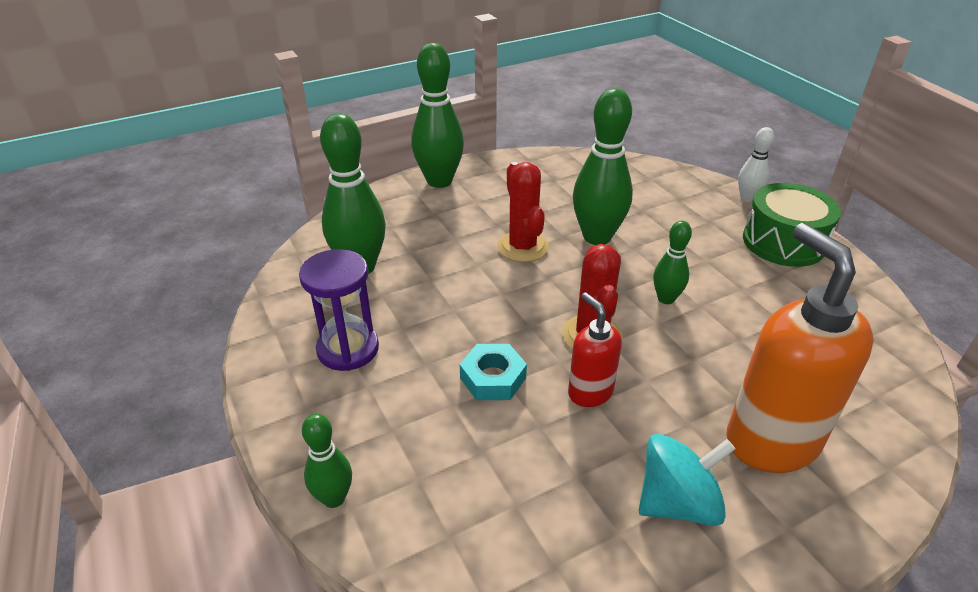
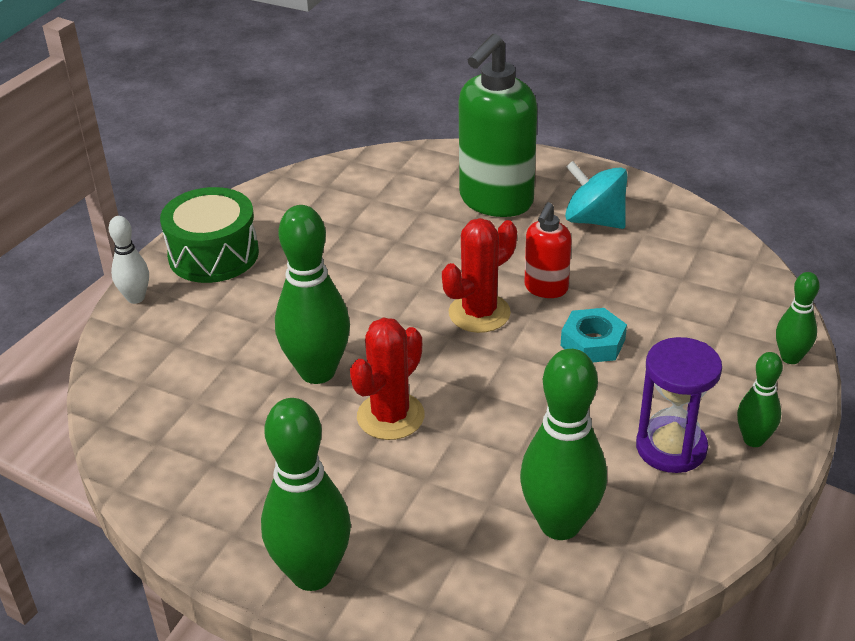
camera: 125 degrees left, 0 degrees up
green bowling pin [653,221,692,304] -> green bowling pin moved to [737,352,783,447]
orange soap dispenser [726,223,874,473] -> green soap dispenser [459,34,537,217]

